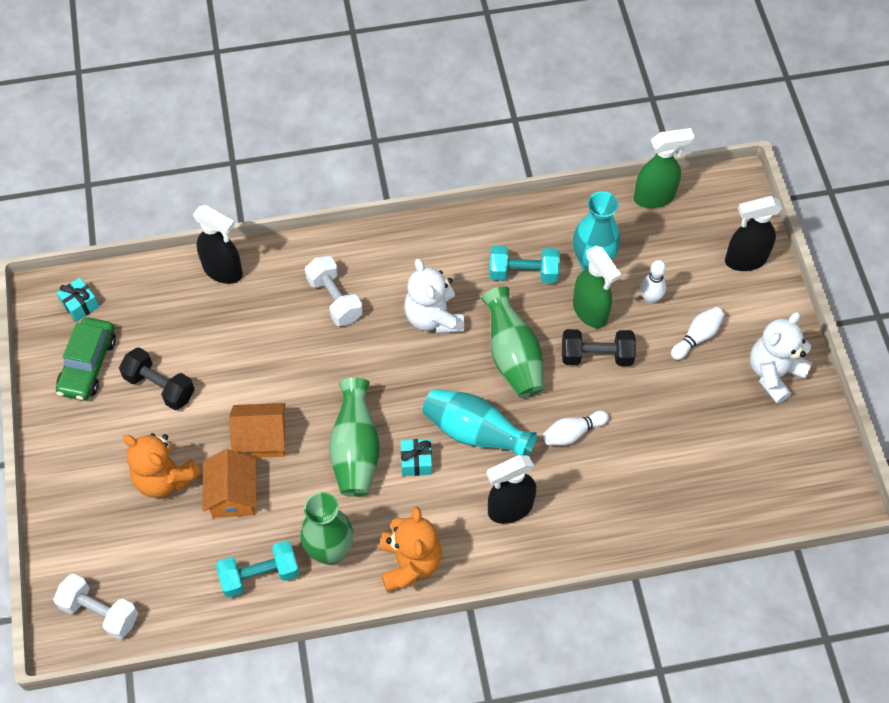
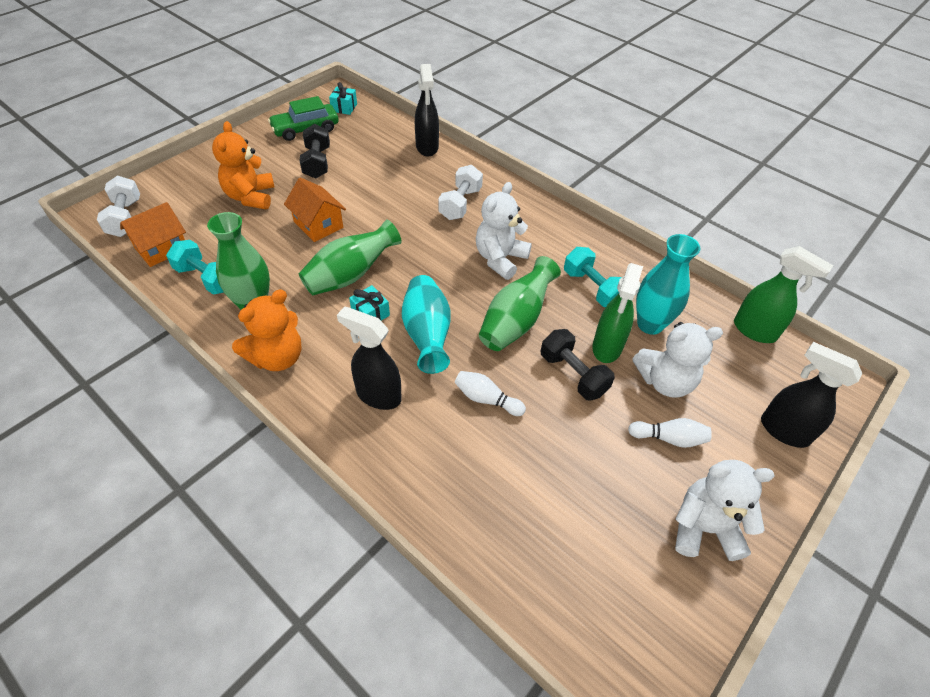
camera: 50 degrees right, 10 degrees down
orange house [203,449,257,518] -> orange house moved to [120,202,186,267]
white bowling pin [640,260,666,304] -> white teddy bear [633,322,723,398]

